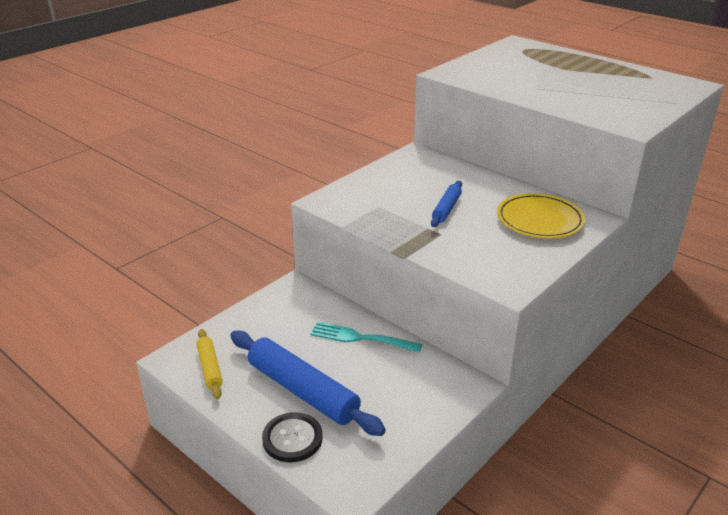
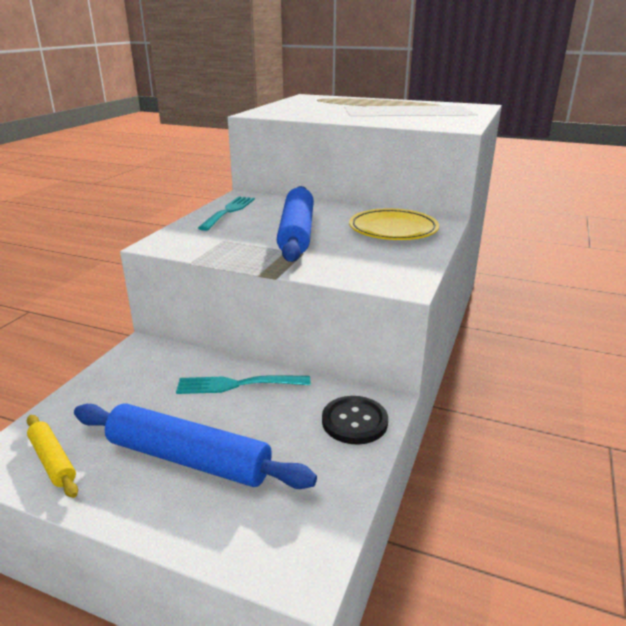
camera: 20 degrees left, 5 degrees down
black button [262,412,322,462] -> black button moved to [322,396,388,445]
blue rolling pin [431,181,462,227] -> blue rolling pin [277,186,314,262], size x1.93
none -> turquoise fork [198,196,255,231]

